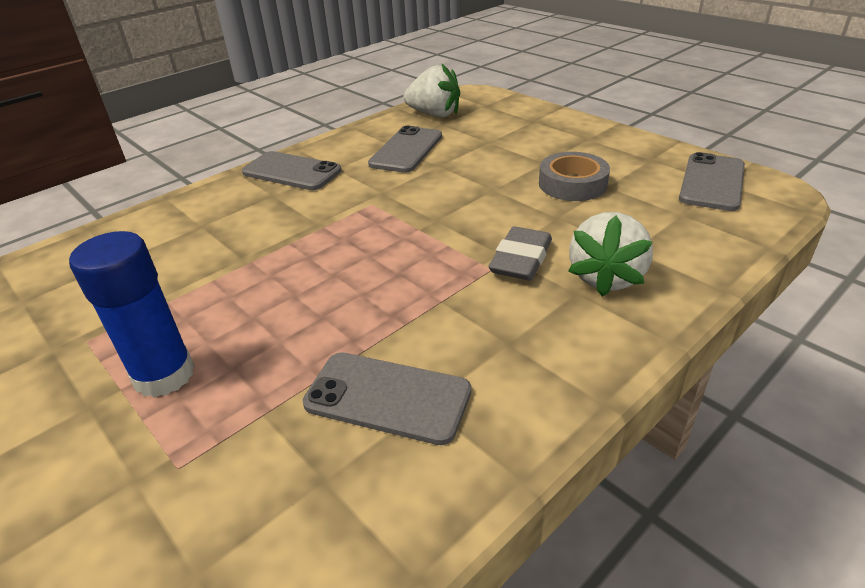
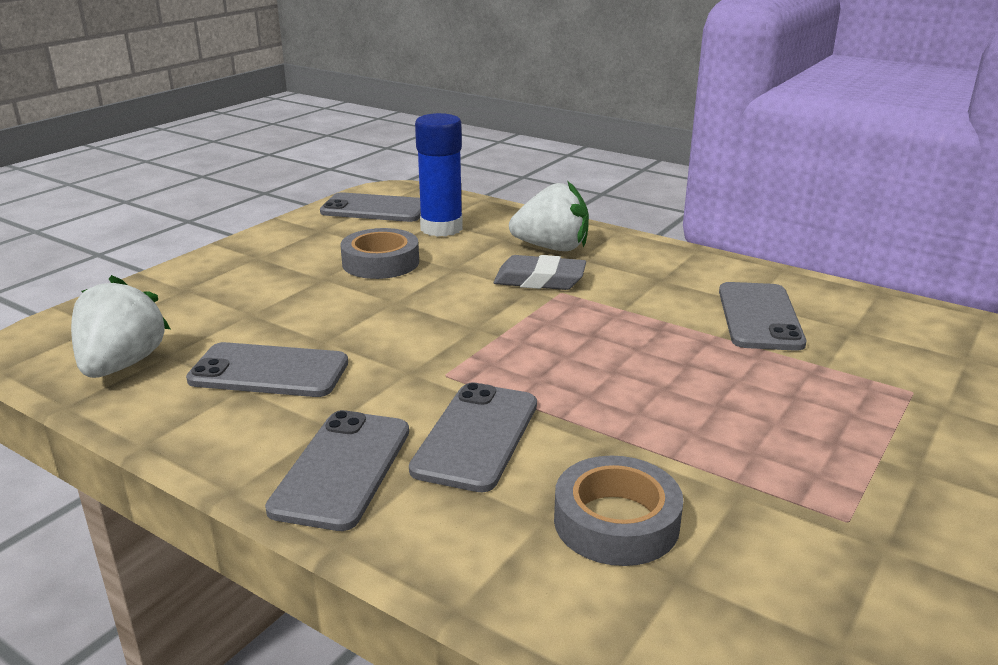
camera: 105 degrees left, 10 degrees down
blue glue stick [69,231,195,398] -> blue glue stick moved to [415,113,463,237]
none -> grey phone [409,382,537,492]
none -> grey tape [554,456,683,566]

